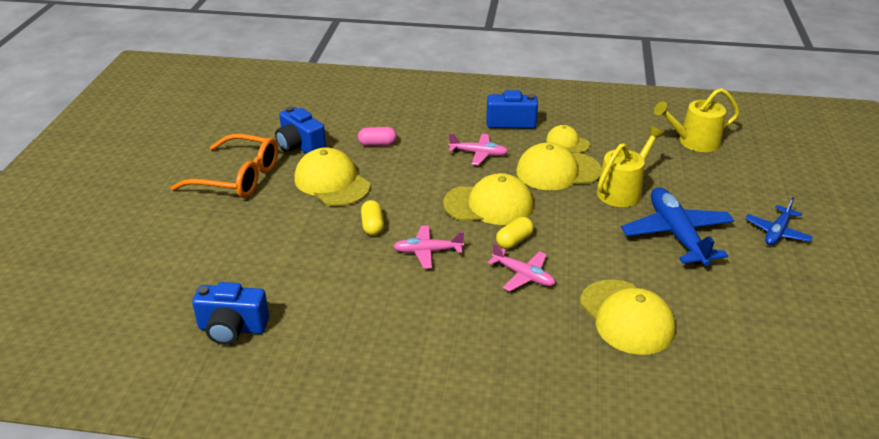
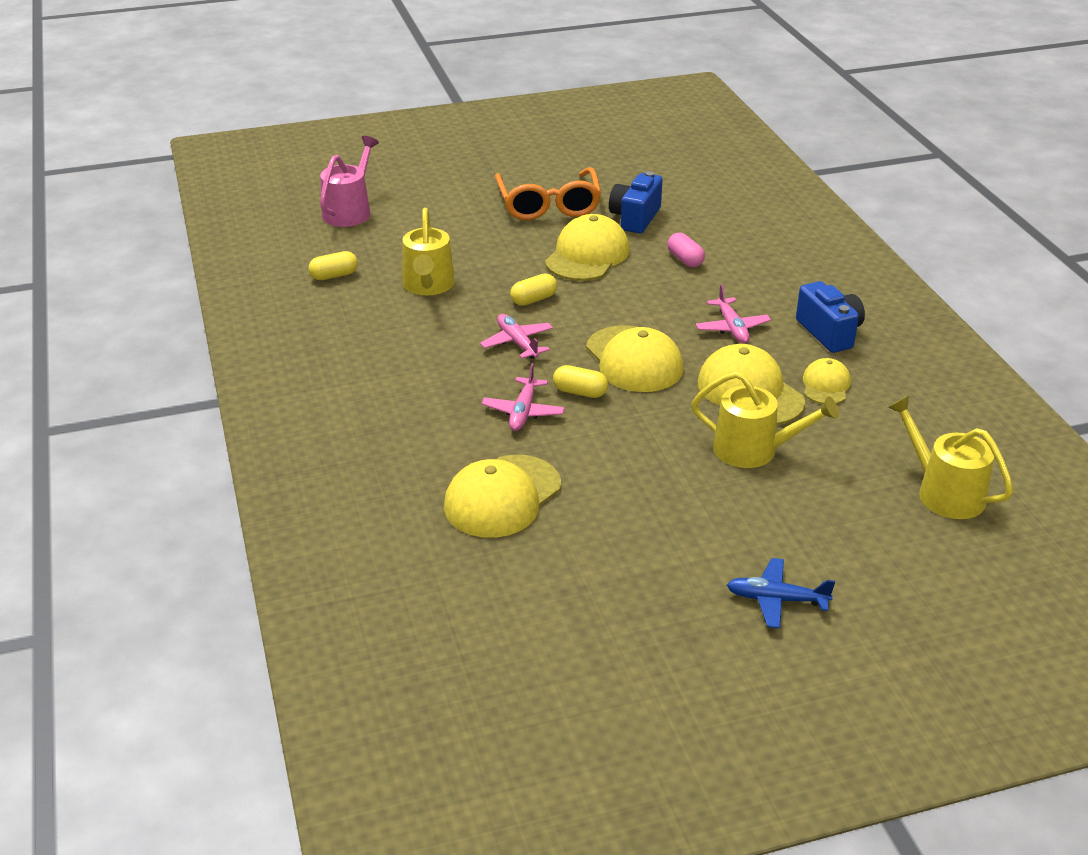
camera: 65 degrees right, 0 degrees up
blue camera [192,282,269,345] -> yellow capsule [308,251,358,280]
blue plane [621,187,735,266] -> none
none -> pink watering can [320,136,379,227]
none -> yellow watering can [402,208,455,295]

